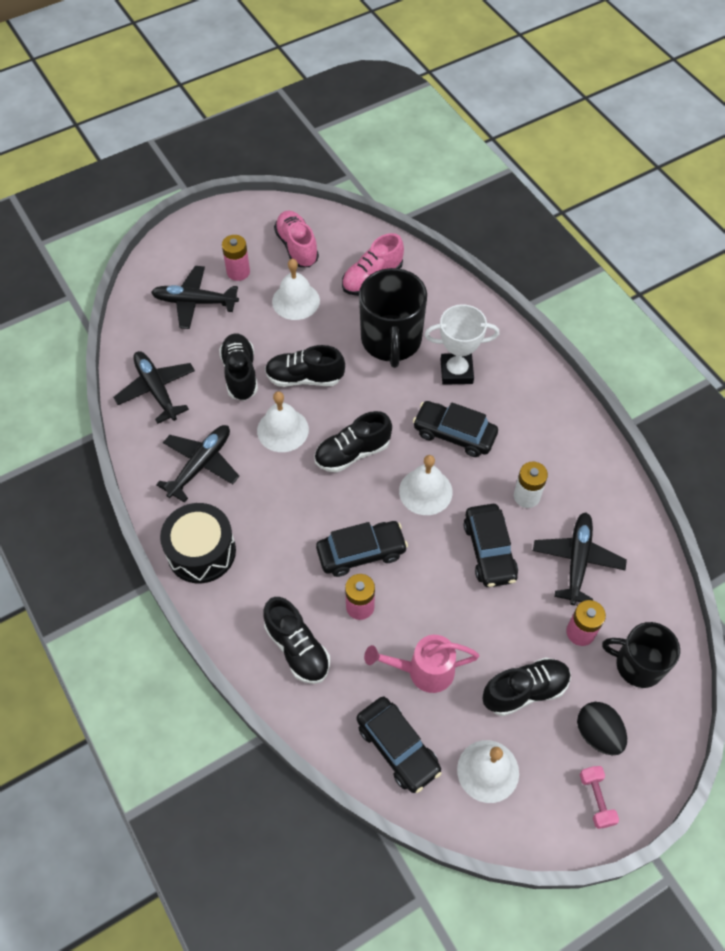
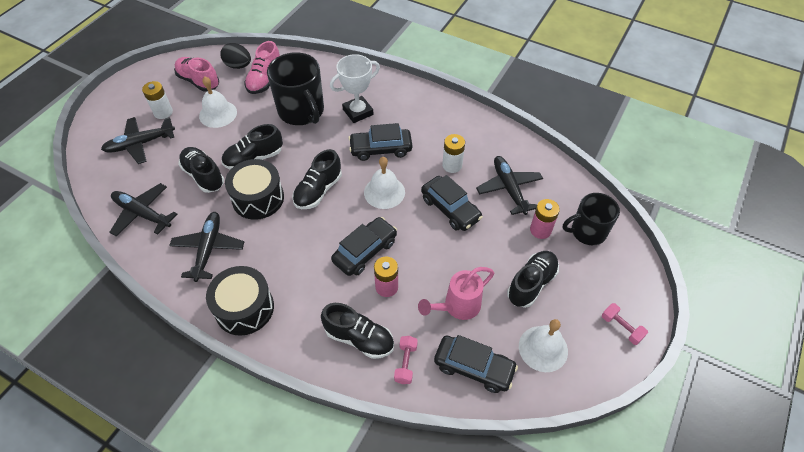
camera: 30 degrees left, 5 degrees down
pink battery [222,235,250,281] -> white battery [142,81,173,119]
white bell [257,391,309,452] -> black drum [225,159,284,220]
black egg [577,702,627,755] -> black egg moved to [220,43,251,69]
none -> pink dumbbell [394,336,418,384]

